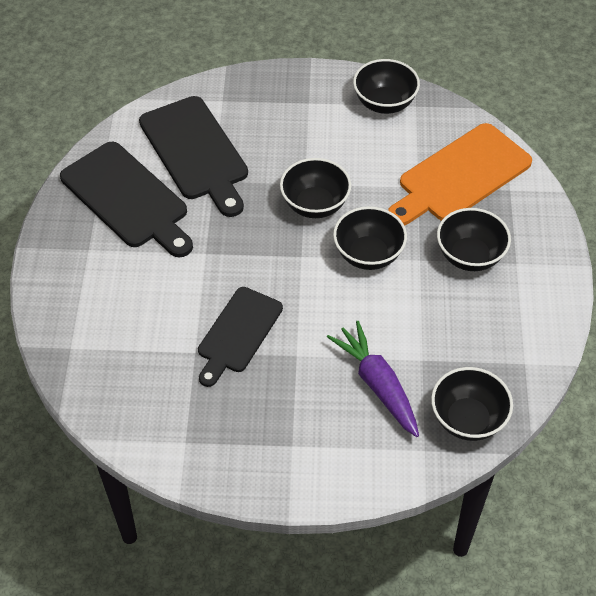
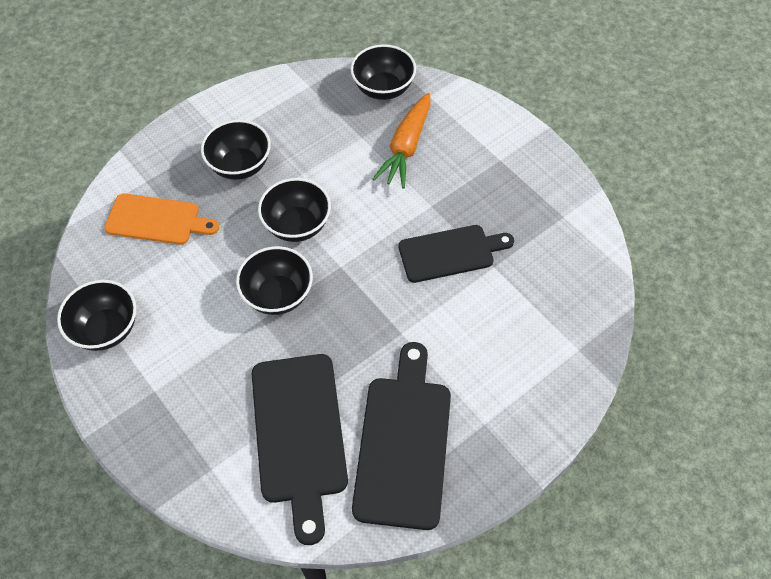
camera: 130 degrees left, 5 degrees up
black cutting board [139,96,248,217] -> black cutting board turned 150 degrees clockwise [252,354,348,545]
purple carrot [327,321,419,437] -> orange carrot [372,93,430,188]
orange cutting board [388,123,532,226] -> orange cutting board [104,193,219,245], size x0.66

